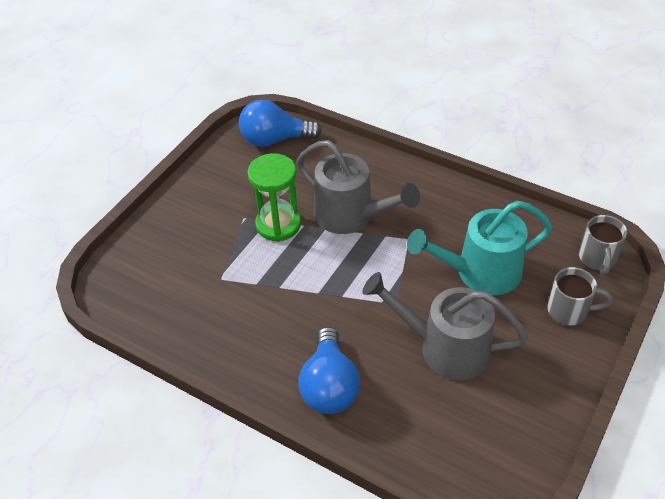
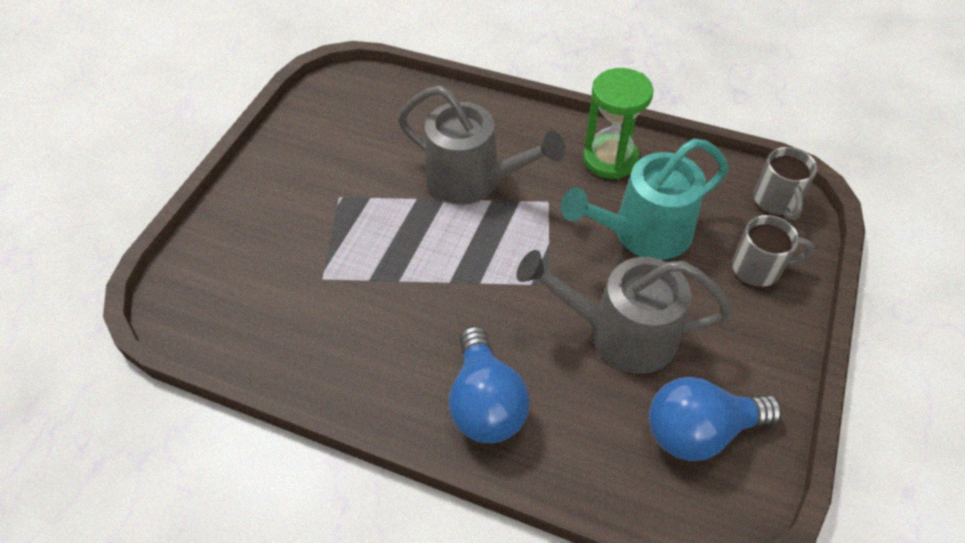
camera: 10 degrees left, 5 degrees up
blue light bulb [239,100,322,147] -> blue light bulb moved to [649,377,782,461]
green hourglass [247,153,301,242] -> green hourglass moved to [583,68,654,179]

